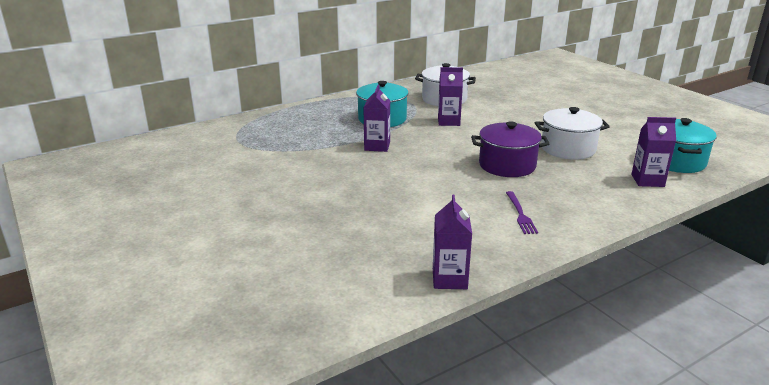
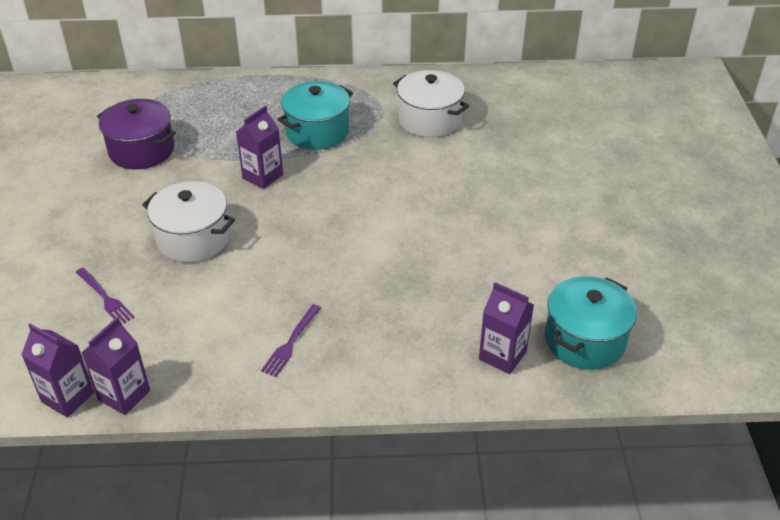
camera: 30 degrees right, 15 degrees up
purple carton [438,67,463,126] -> purple carton moved to [21,324,94,418]
purple pot [471,122,549,177] -> purple pot moved to [97,99,176,169]
white pot [535,107,610,160] -> white pot moved to [142,181,235,262]
none -> purple fork [76,268,135,324]

